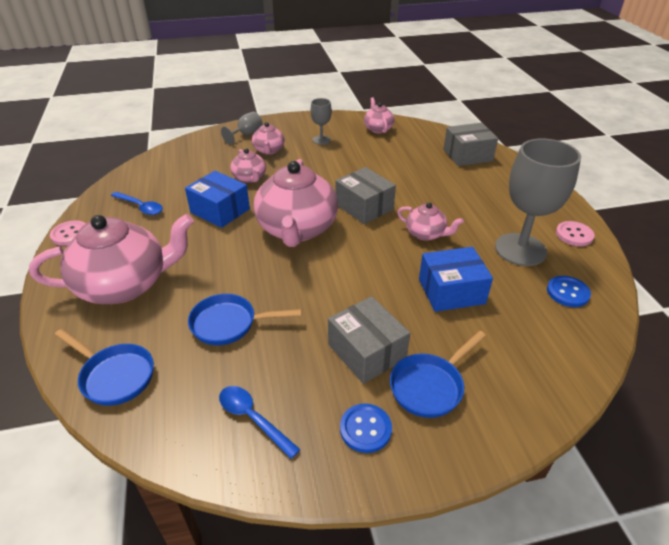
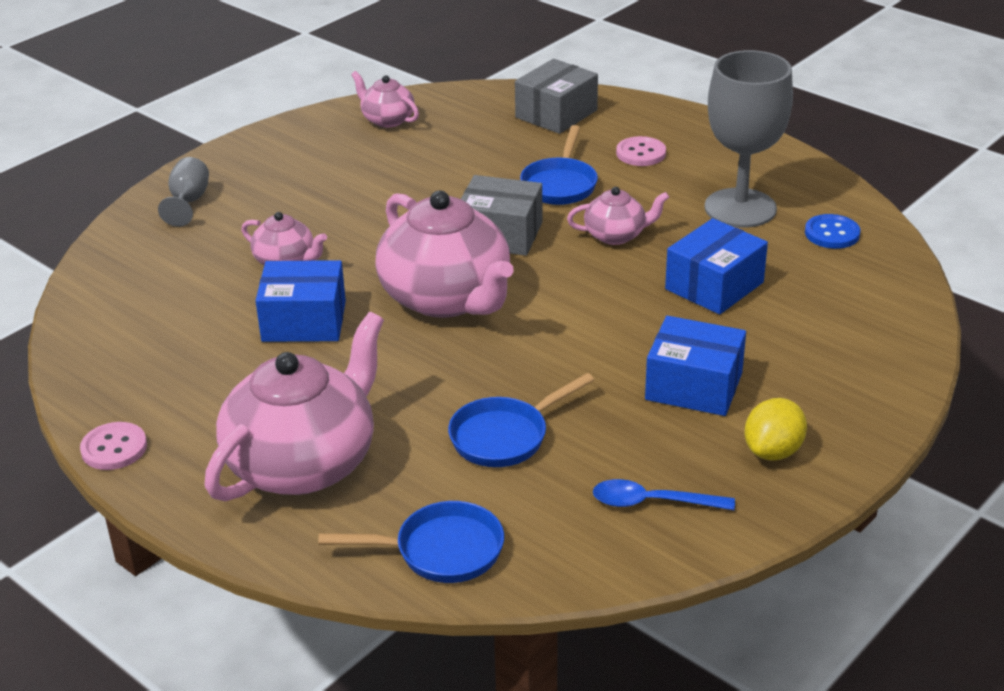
camera: 35 degrees left, 5 degrees down
blue spoon [111,192,163,215] -> none
pink teapot [252,122,285,155] -> none
grey goblet [310,98,332,145] -> none
grey box [328,296,410,384] -> blue box [645,316,746,416]
blue button [340,403,392,453] -> yellow lemon [744,398,807,460]
blue pan [390,331,486,418] -> blue pan moved to [520,125,598,205]
pink button [556,221,595,246] -> pink button moved to [616,136,666,166]

